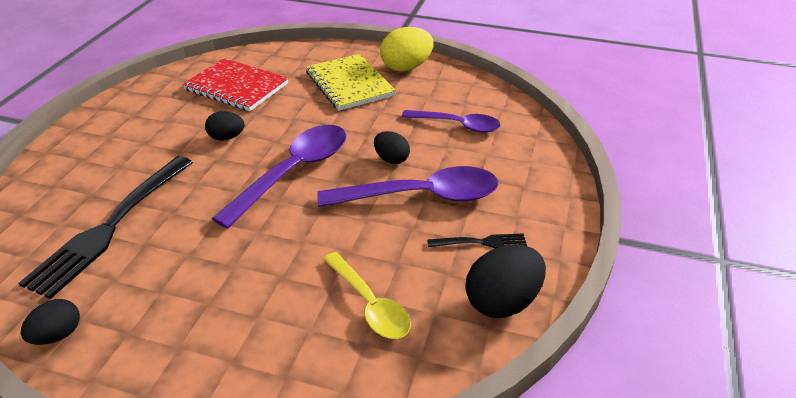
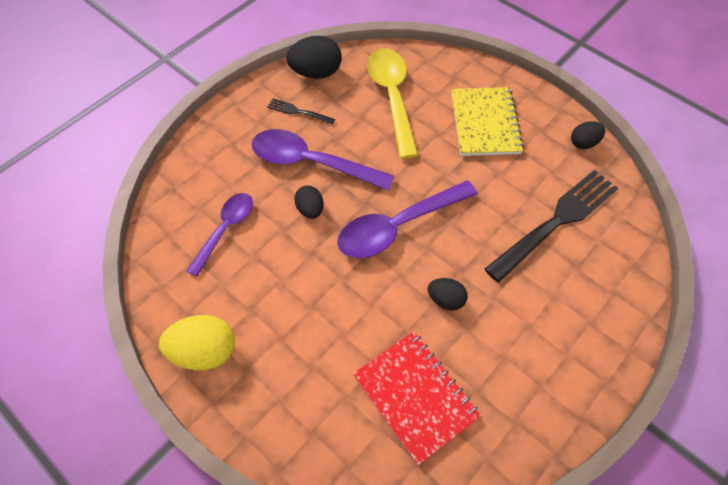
camera: 155 degrees left, 20 degrees up
yellow notebook [306,54,396,111] -> yellow notebook moved to [451,87,524,156]
yellow spoon [323,252,411,339] -> yellow spoon [367,48,418,159], size x1.57
purple spoon [402,110,501,133] -> purple spoon turned 75 degrees clockwise [187,193,253,277]

